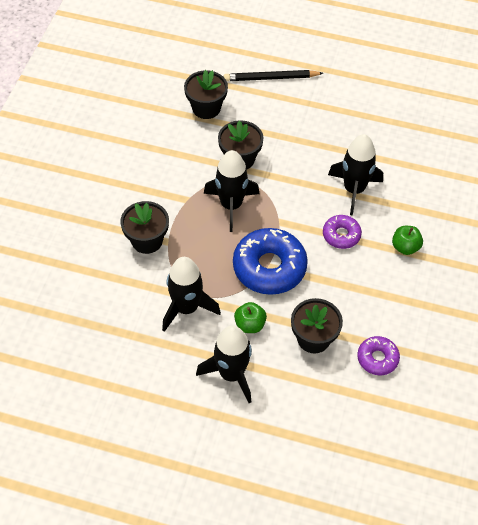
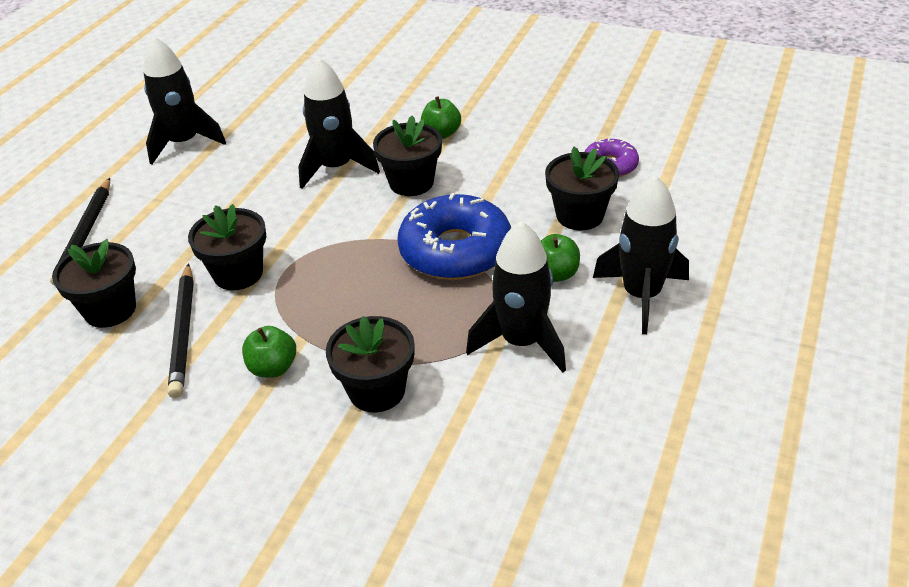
camera: 80 degrees left, 15 degrees down
black rocket [204,150,260,232] -> black rocket moved to [143,36,226,165]
purple donut [323,215,362,249] -> black flower pot [373,115,442,196]
none -> black pencil [168,263,194,398]
none -> green apple [242,326,296,378]

